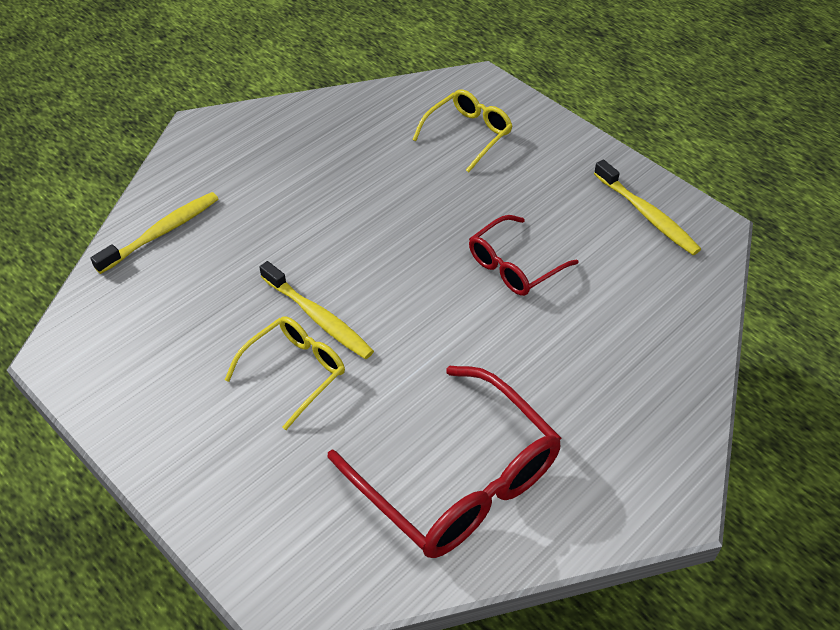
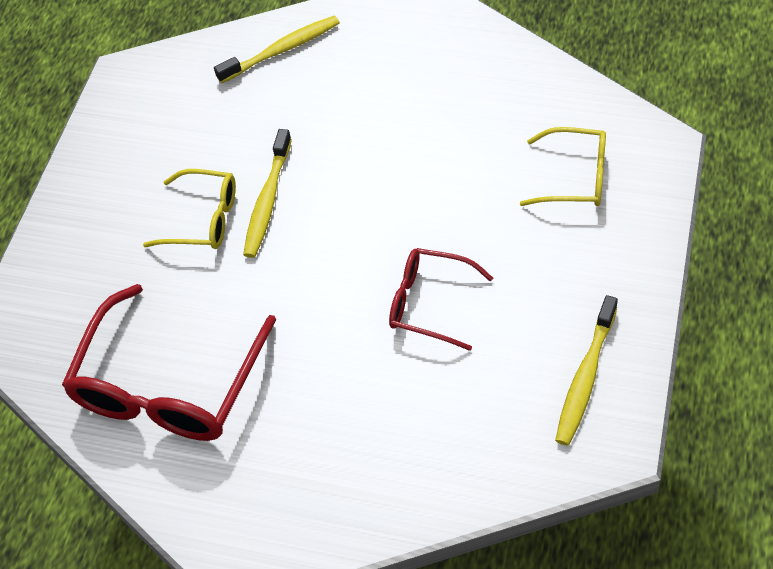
camera: 65 degrees right, 5 degrees up
yellow toothbrush [90,192,218,274] -> yellow toothbrush turned 45 degrees counterclockwise [214,16,340,83]

